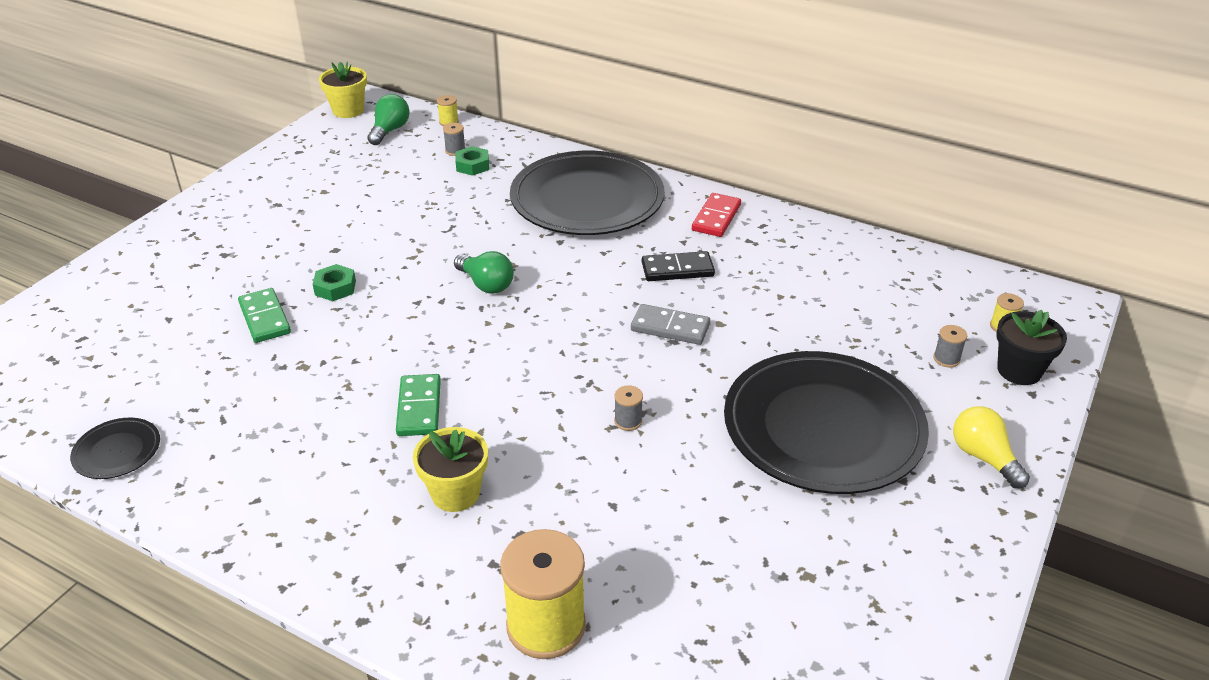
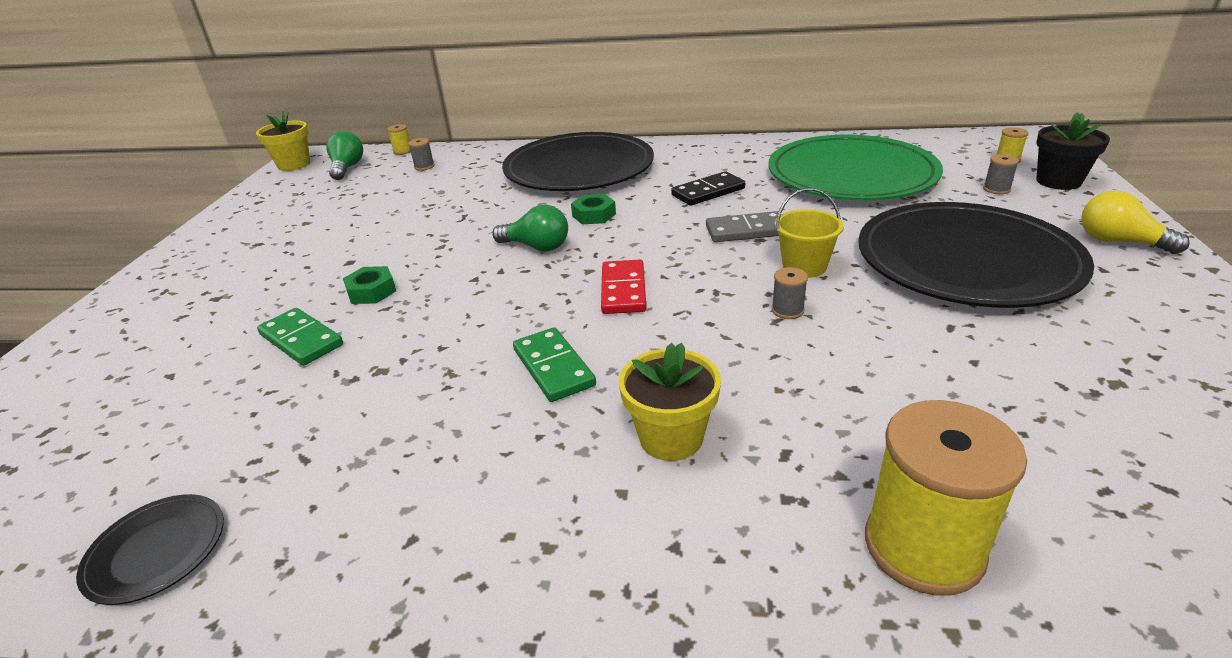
camera: 20 degrees left, 5 degrees down
green nut [455,146,489,176] -> green nut moved to [571,194,616,224]
red domino [692,193,741,237] -> red domino moved to [601,259,646,314]
none -> green plate [769,135,943,200]
none -> yellow bucket [775,188,844,278]

